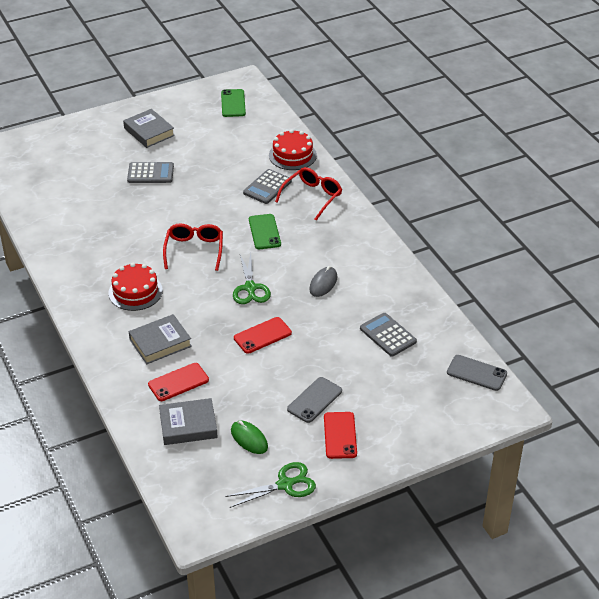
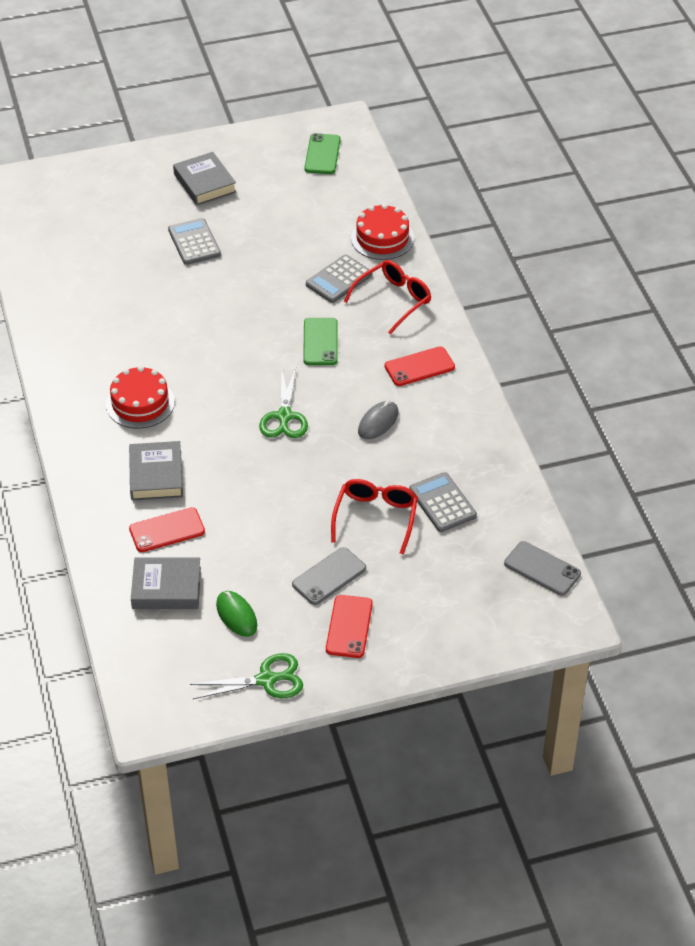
camera: 10 degrees right, 5 degrees up
grey calculator [127,162,174,183] -> grey calculator turned 120 degrees counterclockwise [168,218,221,265]
grey book [129,314,192,364] -> grey book turned 75 degrees counterclockwise [129,441,183,501]
red glasses [163,223,223,271] -> red glasses moved to [331,479,418,555]
red phone [234,317,292,354] -> red phone moved to [385,346,455,386]

